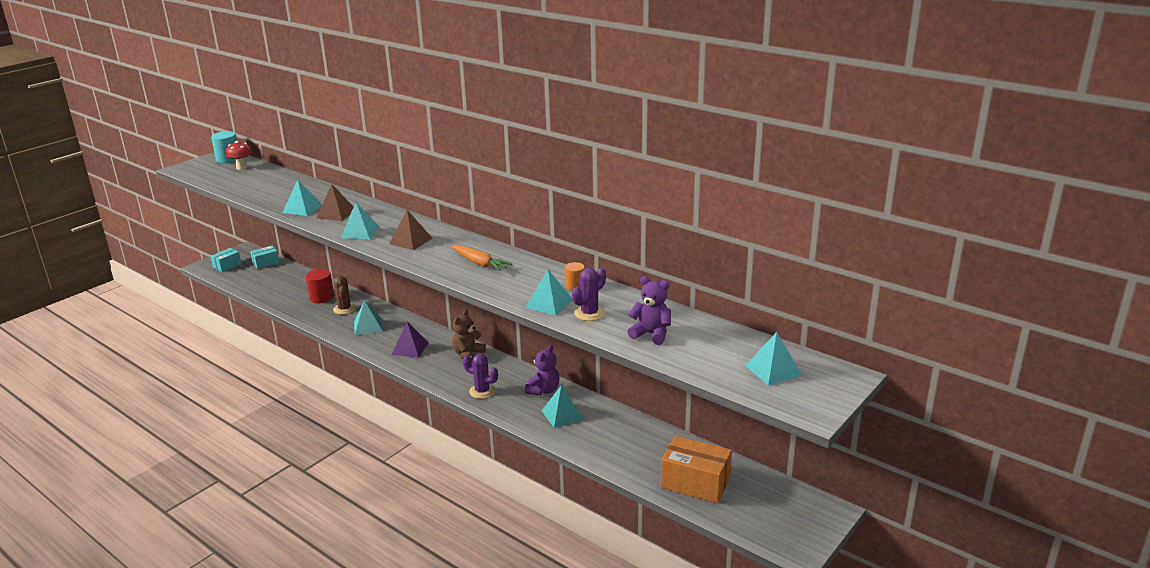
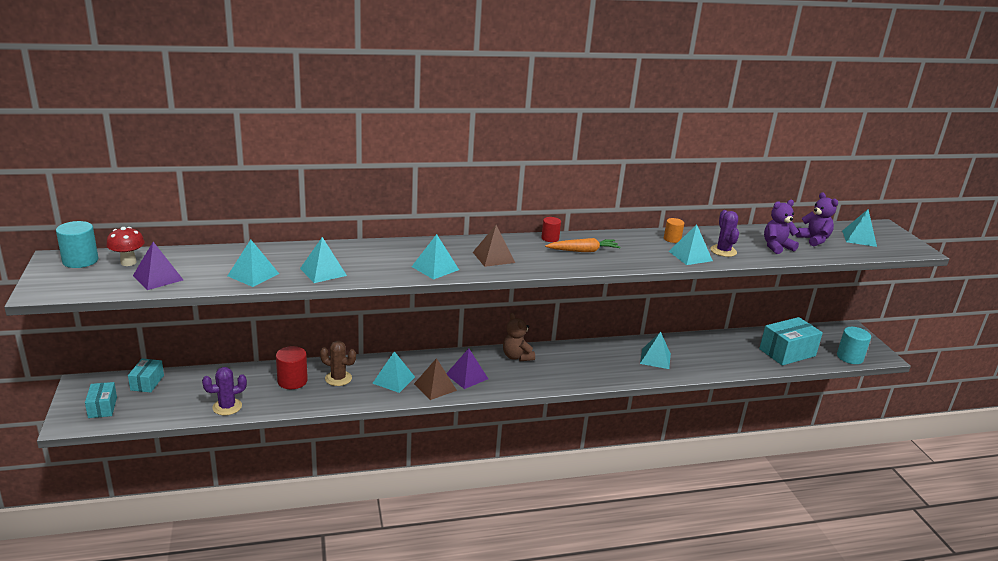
camera: 55 degrees left, 0 degrees up
brown pyramid [316,184,353,221] -> brown pyramid moved to [414,358,457,400]
purple cactus [463,354,498,399] -> purple cactus moved to [202,367,247,415]
purple teddy bear [525,345,560,395] -> purple teddy bear moved to [795,192,838,246]
orange box [661,436,732,503] -> turquoise box [759,317,823,366]
none -> purple pyramid [133,242,183,290]
none -> turquoise pyramid [228,239,279,287]
none -> red cylinder [541,217,561,242]
none -> turquoise cylinder [837,327,871,364]

